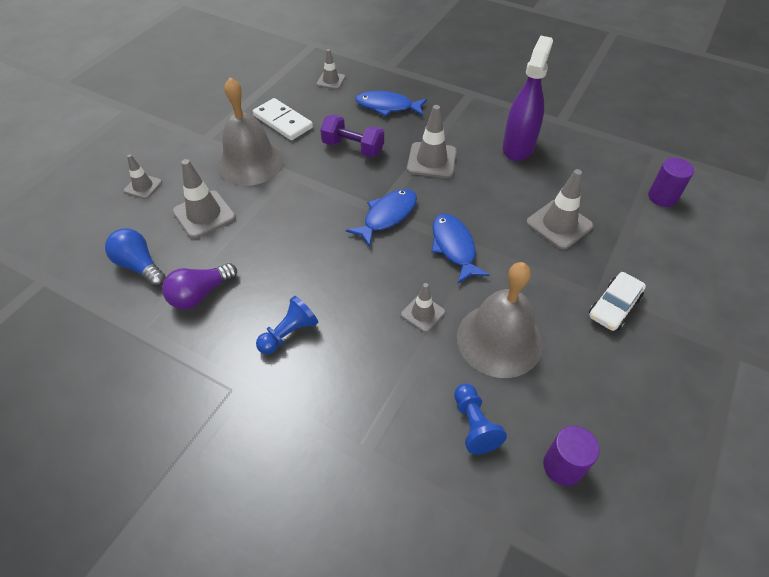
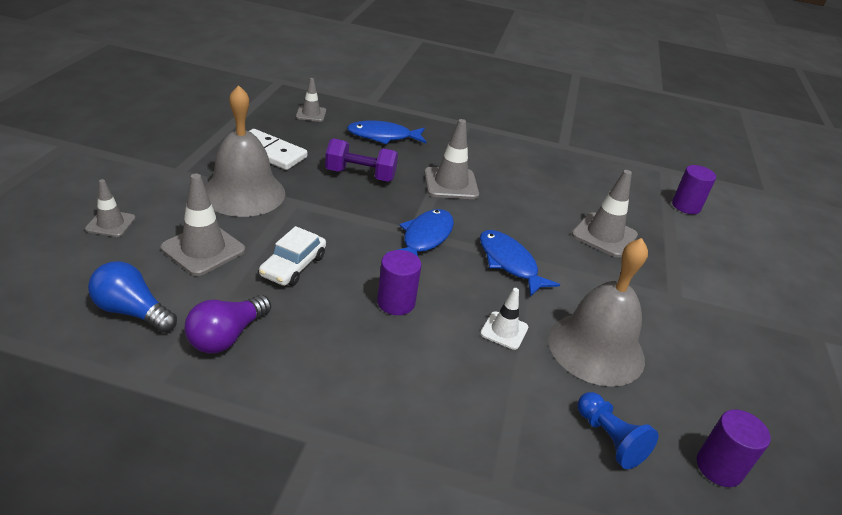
camera: 20 degrees left, 15 degrees down
blue pawn [256,296,318,354] -> none
grey traffic cone [401,283,445,332] -> white traffic cone [480,288,528,350]
purple spray bottle [503,35,553,161] -> none
white car [589,272,646,331] -> white car moved to [259,226,326,286]
none -> purple cylinder [377,250,421,315]

